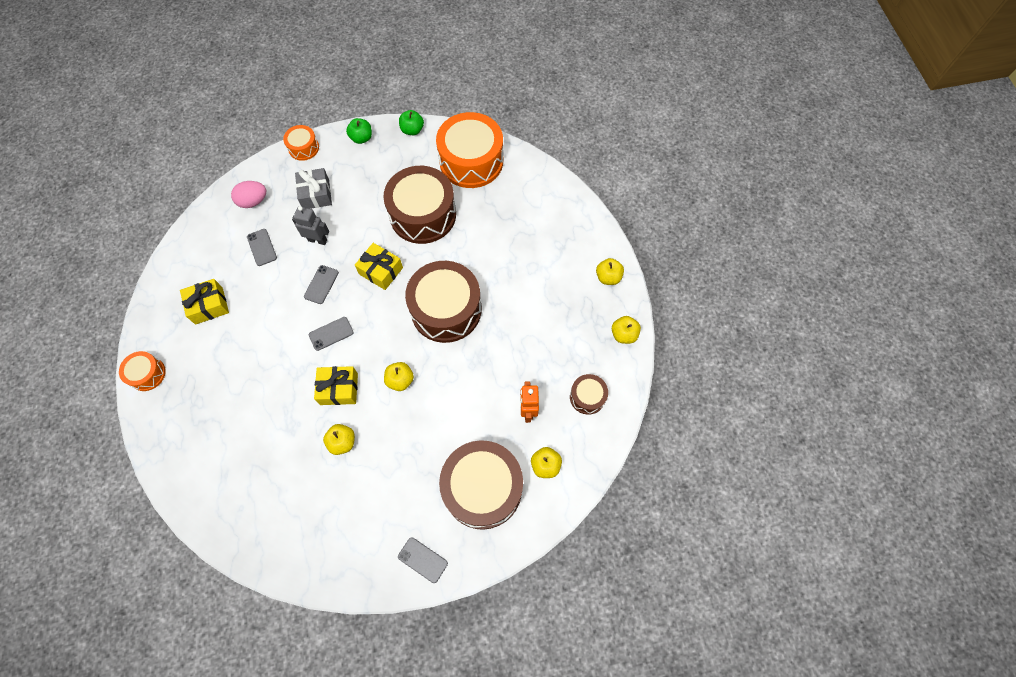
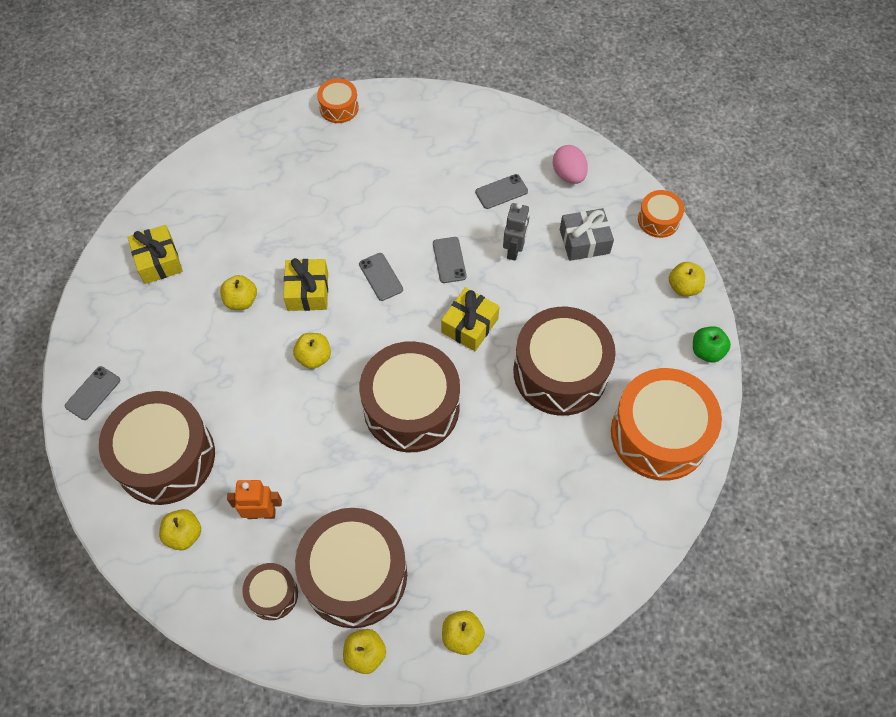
camera: 90 degrees right, 5 degrees down
yellow gift [180,279,229,325] -> yellow gift moved to [128,225,183,284]
grey phone [304,265,339,304] -> grey phone turned 60 degrees clockwise [433,237,467,283]
green apple [346,118,372,144] -> yellow apple [669,262,705,296]
none -> brown drum [295,508,407,628]

